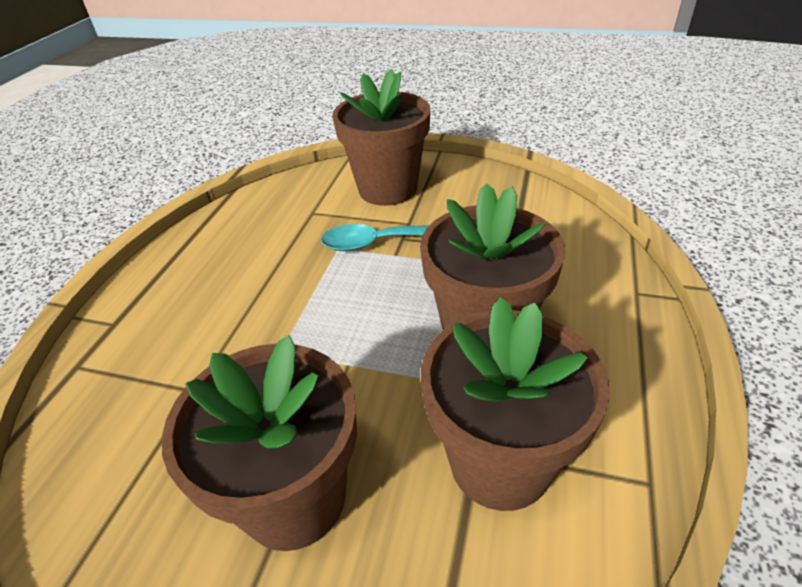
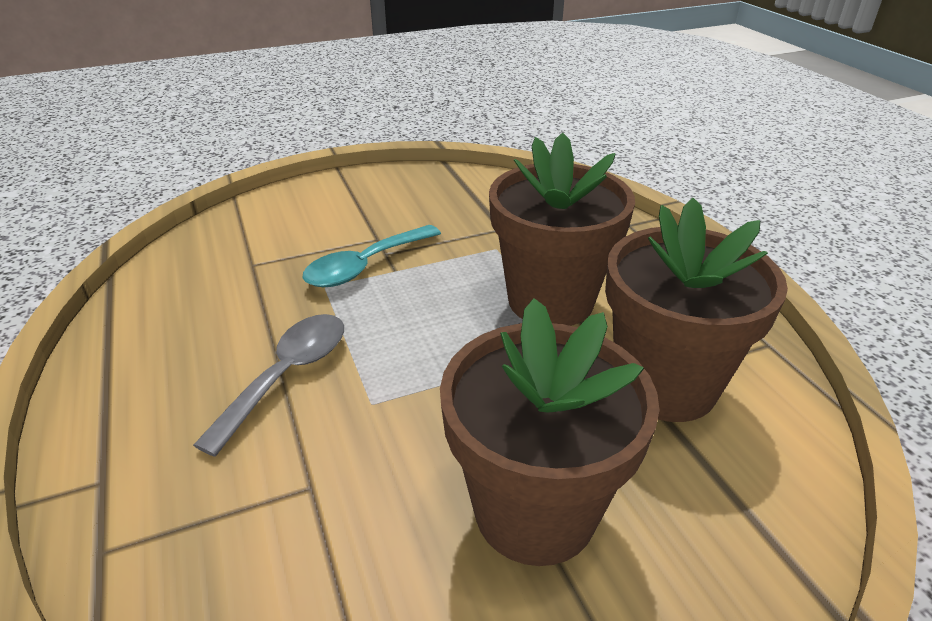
camera: 40 degrees left, 5 degrees down
brown flower pot [332,69,431,206] -> none
none -> grey spoon [193,314,344,457]

